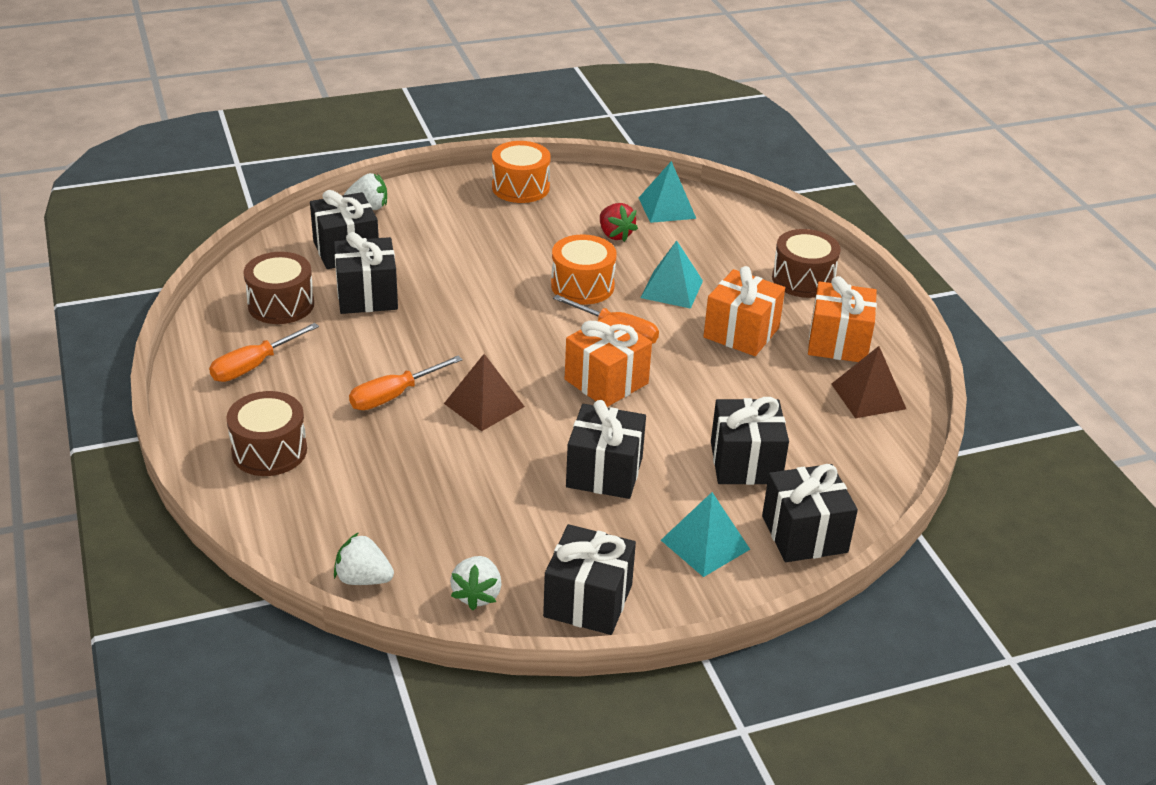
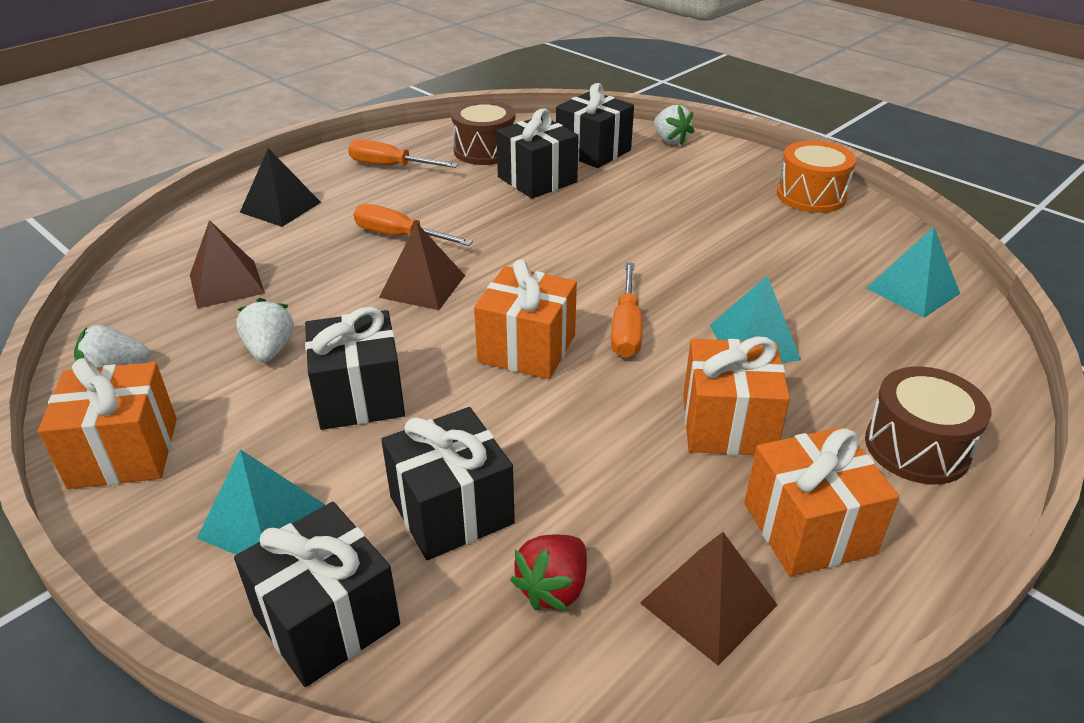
camera: 65 degrees right, 0 degrees up
brown drum [226,391,307,476] -> black pyramid [240,148,321,227]
white strawberry [334,532,394,585] -> white strawberry moved to [236,298,294,362]
black gift [543,524,636,635] -> orange gift [38,358,177,489]
orange drum [551,234,617,305] -> none
red strawberry [600,203,638,242] -> red strawberry moved to [510,535,587,611]
none -> brown pyramid [190,220,265,309]

